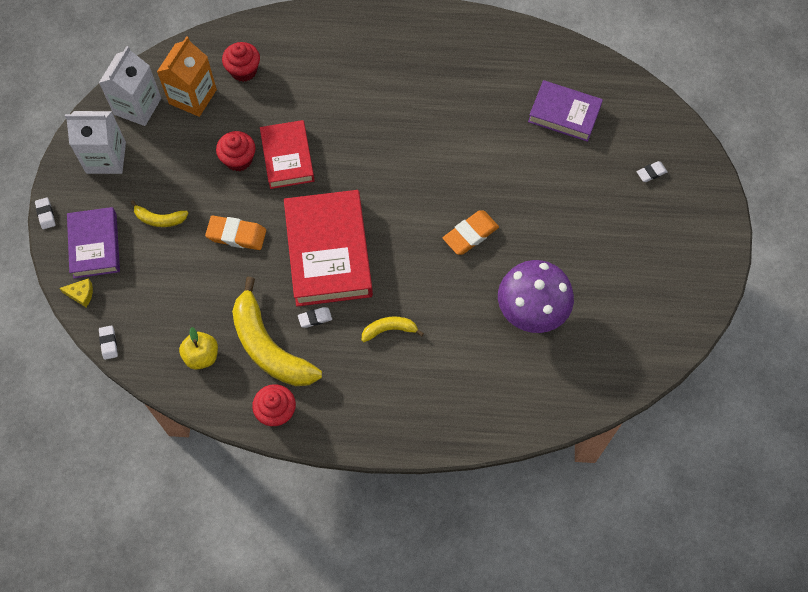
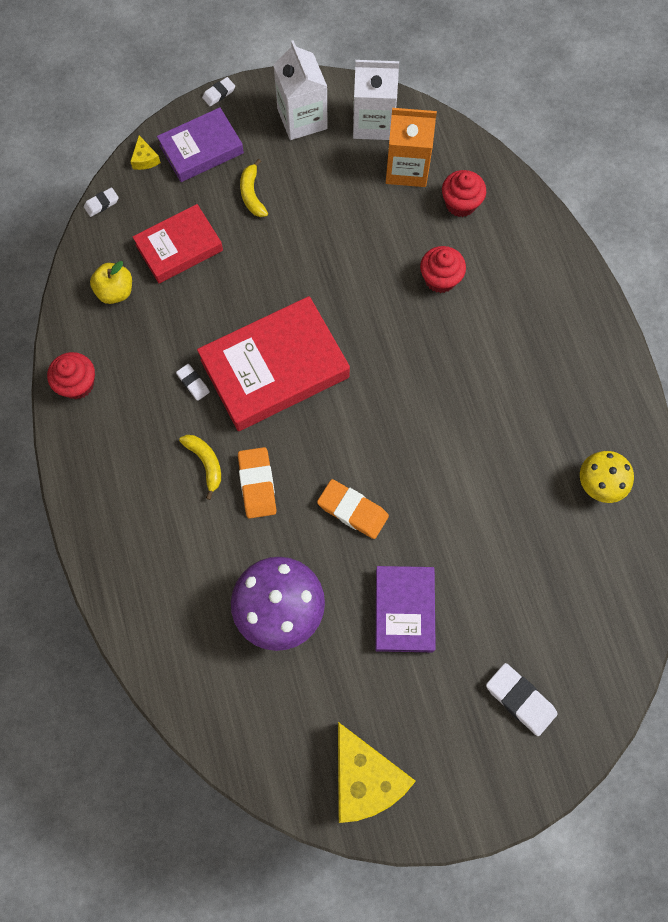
camera: 70 degrees right, 5 degrees up
orange eraser [205,216,266,250] -> orange eraser moved to [238,447,276,519]
red cupcake [216,131,256,171] -> red cupcake moved to [420,246,466,293]
yellow banana [232,277,322,386] -> none
red book [260,120,315,189] -> red book moved to [133,204,223,283]
purple book [528,80,603,142] -> purple book moved to [376,566,436,652]
white eraser [637,161,668,182] -> white eraser [486,663,558,736], size x1.80
none -> yellow cheese [338,722,416,823]
none -> yellow mushroom [580,451,634,503]

